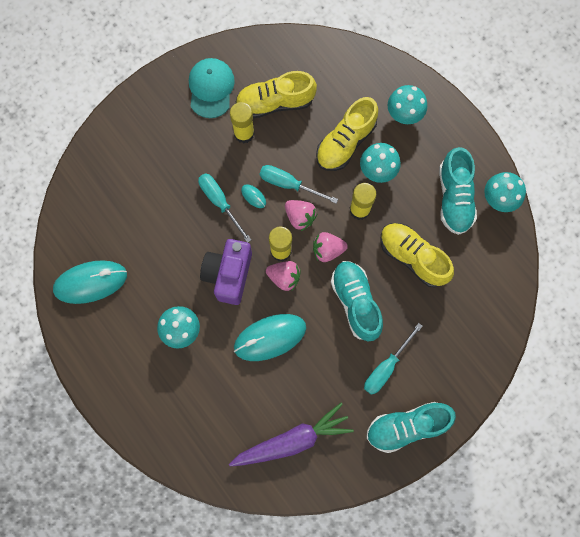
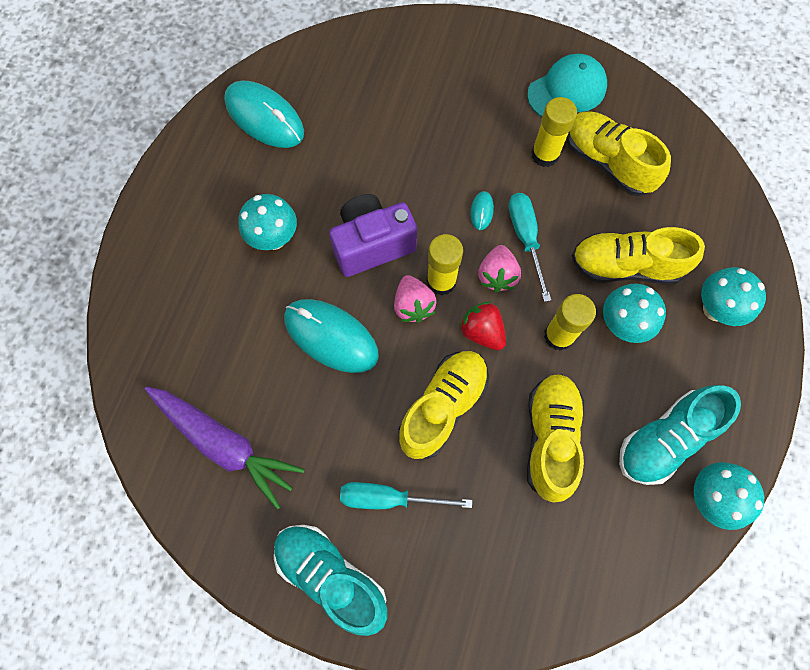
camera: 55 degrees right, 5 degrees down
turquoise screwdriver [198,173,251,242] -> none
pink strawberry [313,232,348,262] -> red strawberry [459,302,506,350]
turquoise shoe [331,261,383,341] -> yellow shoe [398,351,489,459]

